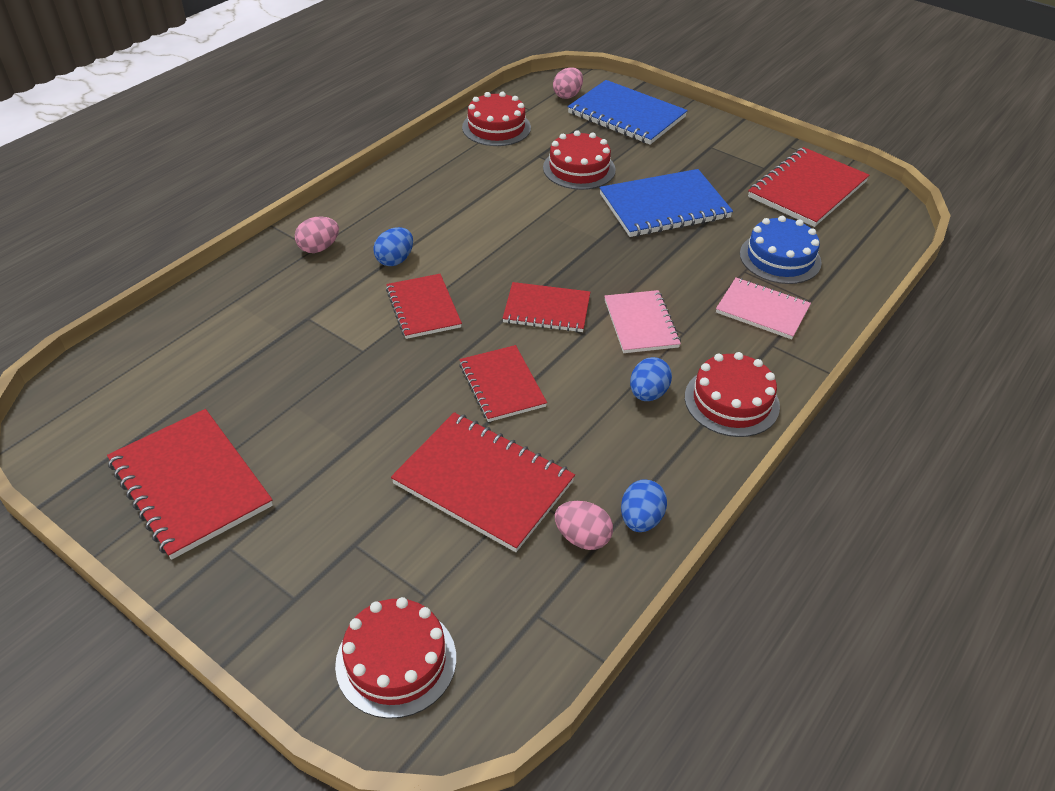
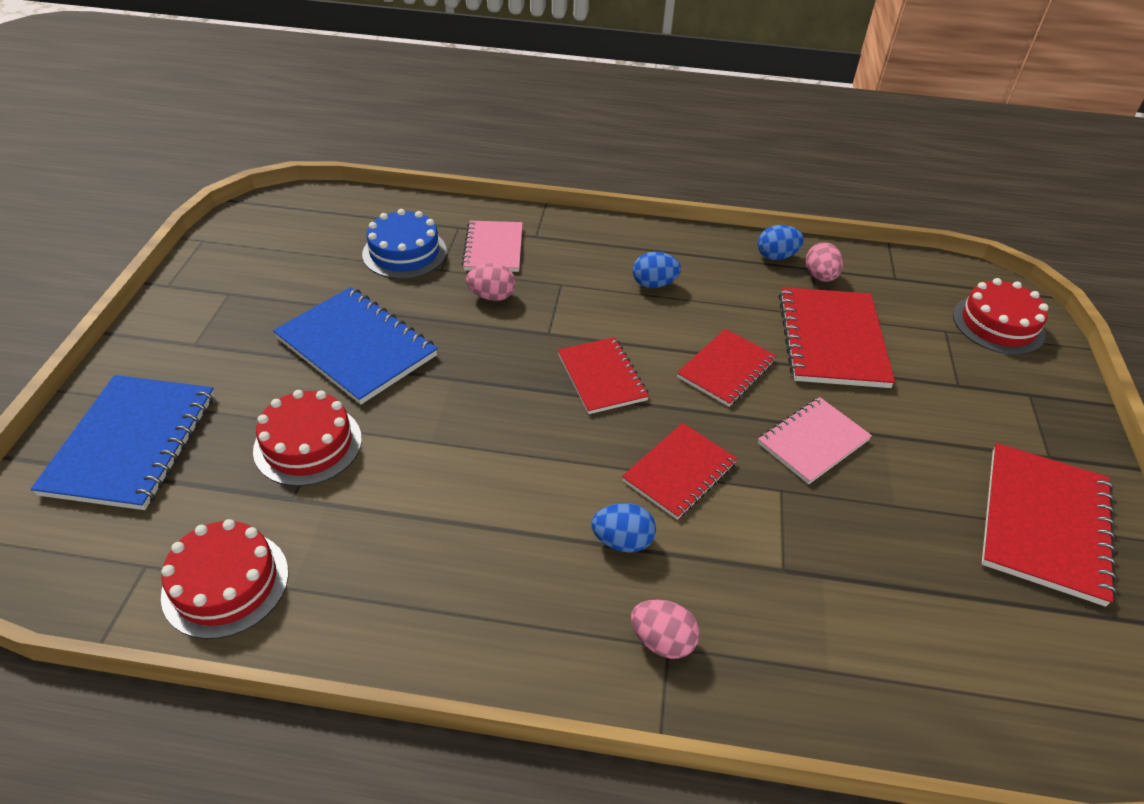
camera: 120 degrees left, 0 degrees up
pink egg [553,67,583,99] -> pink egg moved to [466,263,516,301]
pink notebook [604,290,681,353] -> pink notebook moved to [758,397,872,484]
red cake [685,352,780,437] -> none
red notebook [748,147,870,227] -> none

